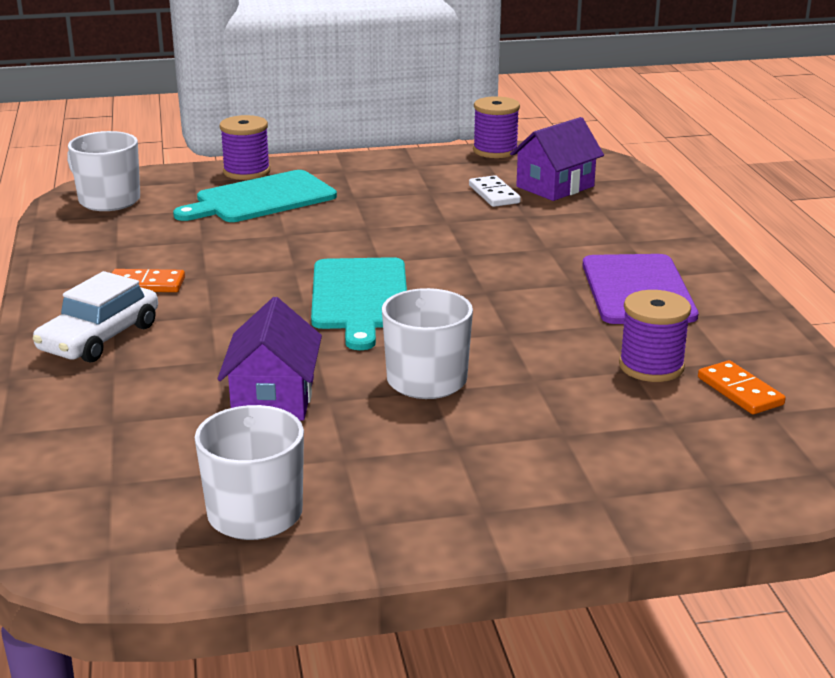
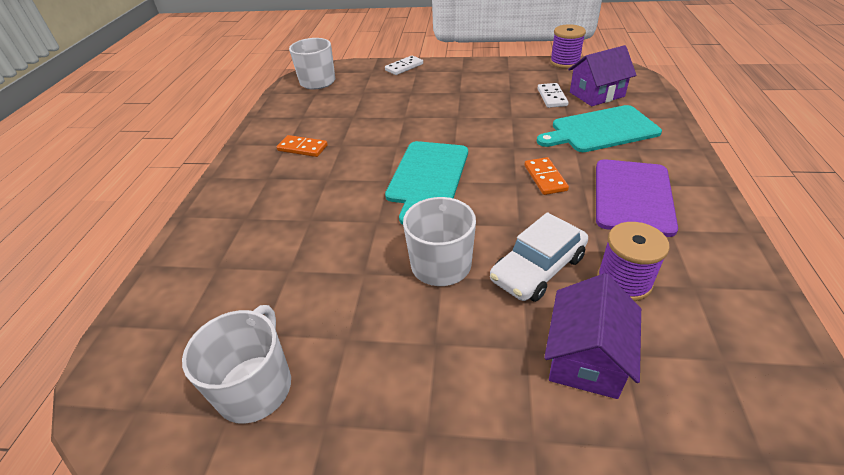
camera: 20 degrees right, 15 degrees up
white car [33,271,158,363] -> white car moved to [490,212,588,302]
turquoise cutting board [173,170,337,222] -> turquoise cutting board moved to [537,105,662,152]
purple house [217,297,322,421] -> purple house moved to [544,273,641,399]
purple spool [220,115,270,180] -> white domino [385,55,423,75]
orange domino [698,360,786,414] -> orange domino moved to [525,157,569,195]

